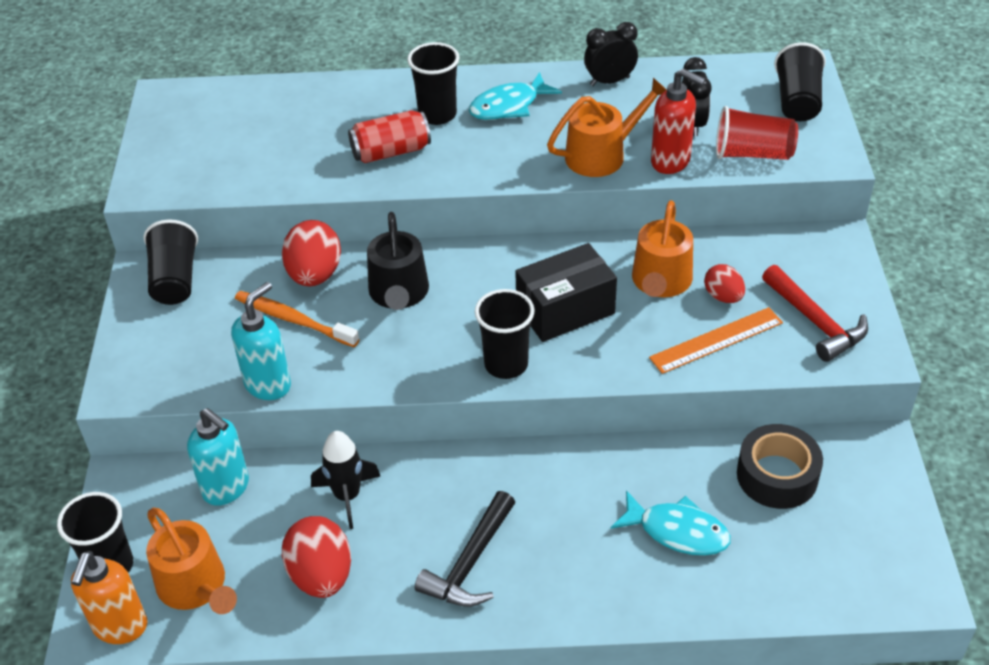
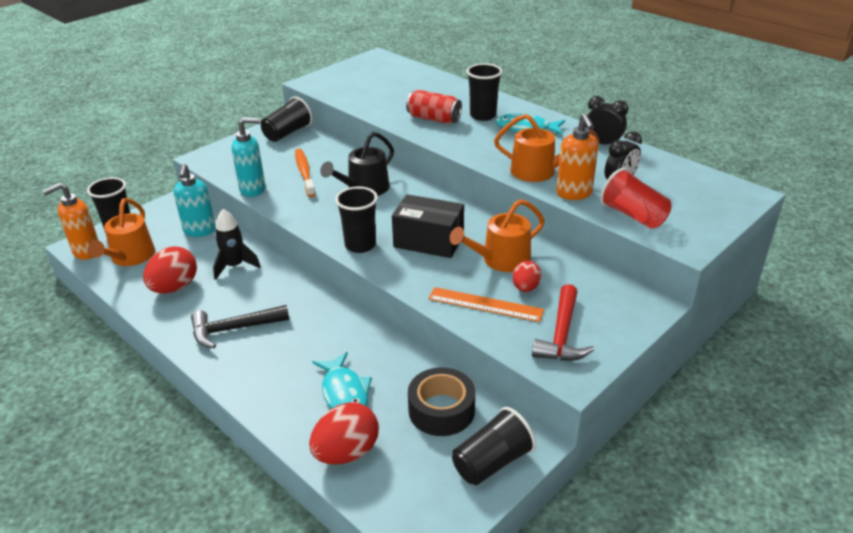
camera: 45 degrees right, 10 degrees down
red egg [282,220,341,287] -> red egg moved to [309,402,379,464]
red soap dispenser [651,68,706,174] -> orange soap dispenser [556,113,598,200]
black cup [774,42,826,121] -> black cup moved to [452,407,536,485]

